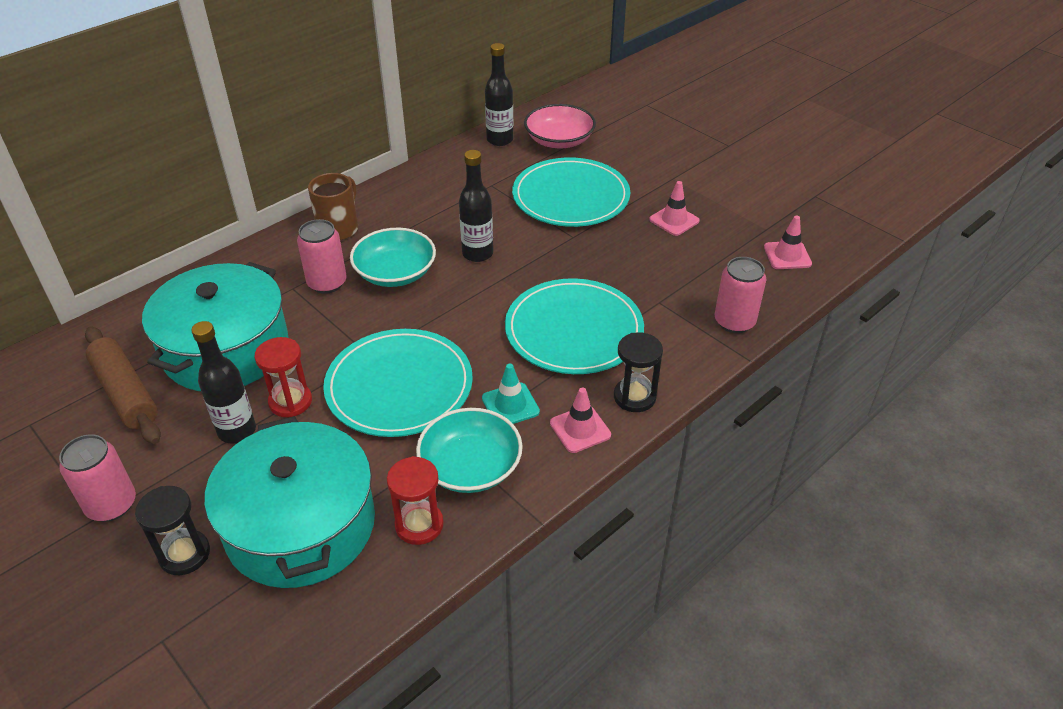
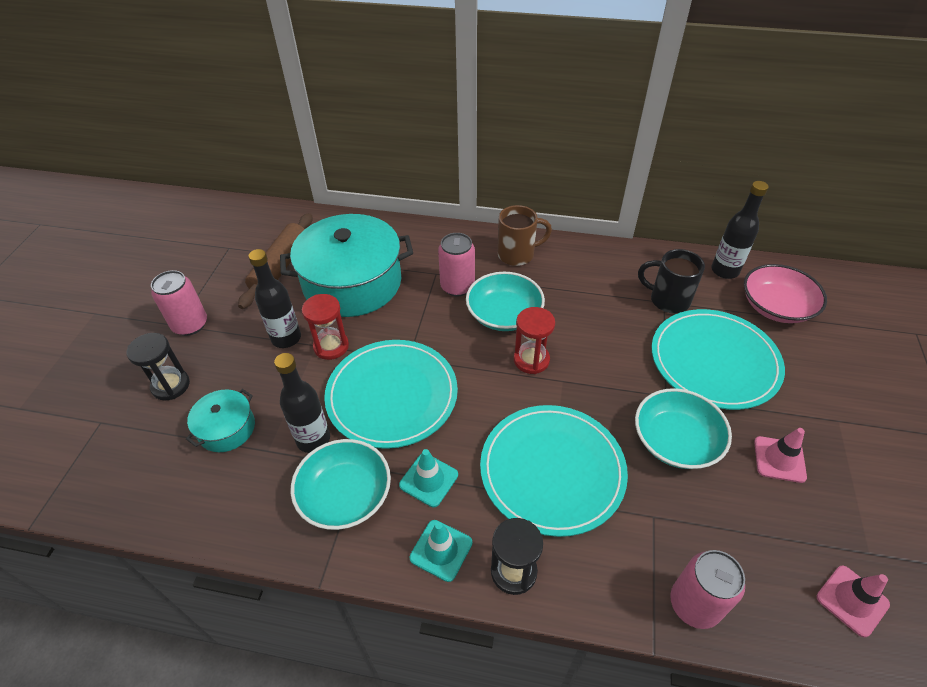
camera: 55 degrees right, 5 degrees up
turquoise pot [205,416,375,588] -> turquoise pot [186,389,255,452], size x0.47
red hourglass [387,456,444,545] -> red hourglass moved to [514,307,555,374]
black bottle [459,150,493,262] -> black bottle moved to [274,353,330,453]
pink traffic cone [550,388,611,453] -> turquoise traffic cone [410,520,472,582]
none -> turquoise bowl [635,388,732,469]
none -> black mug [638,249,705,313]

